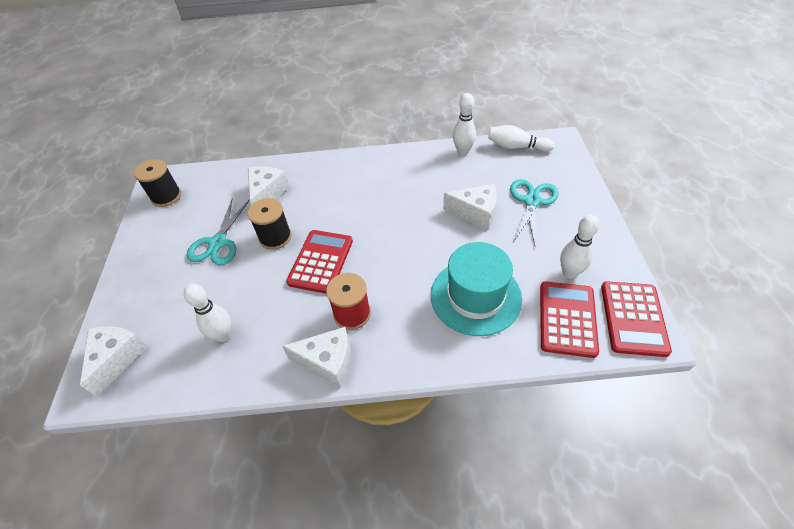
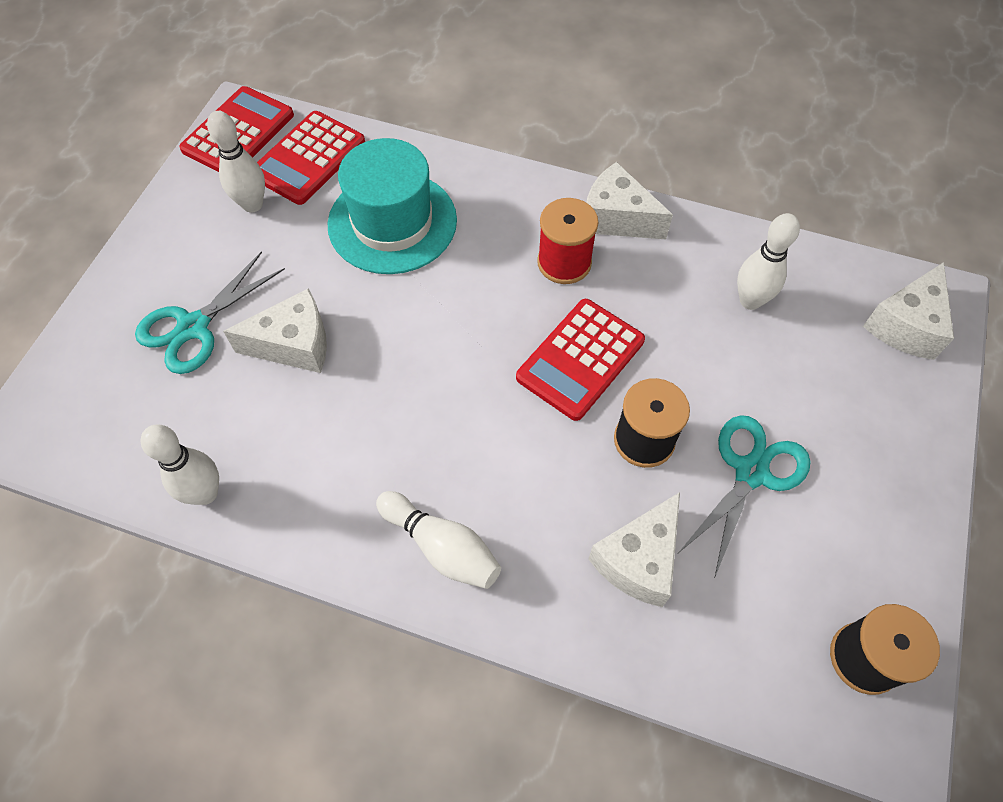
camera: 160 degrees left, 10 degrees up
white cheese [443,184,497,230] -> white cheese turned 135 degrees clockwise [223,288,327,373]
white bowling pin [488,125,554,152] -> white bowling pin moved to [376,491,501,589]

